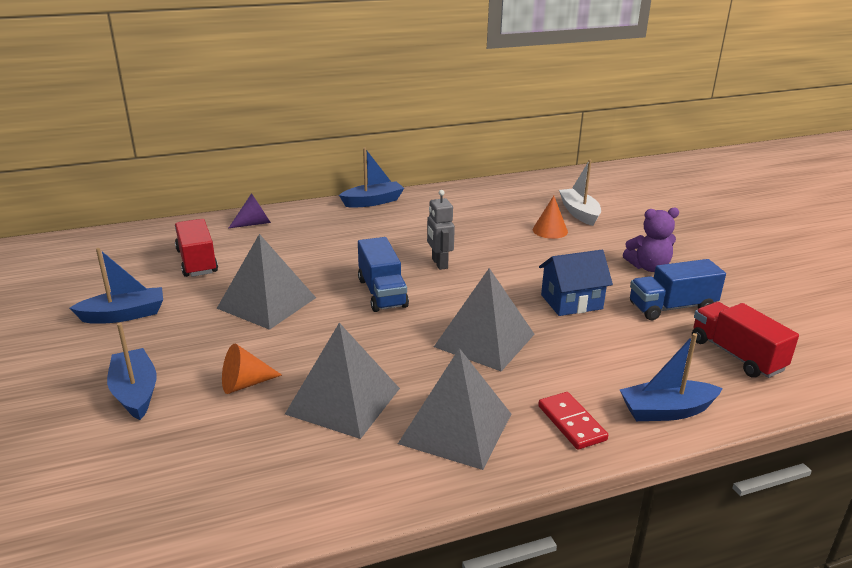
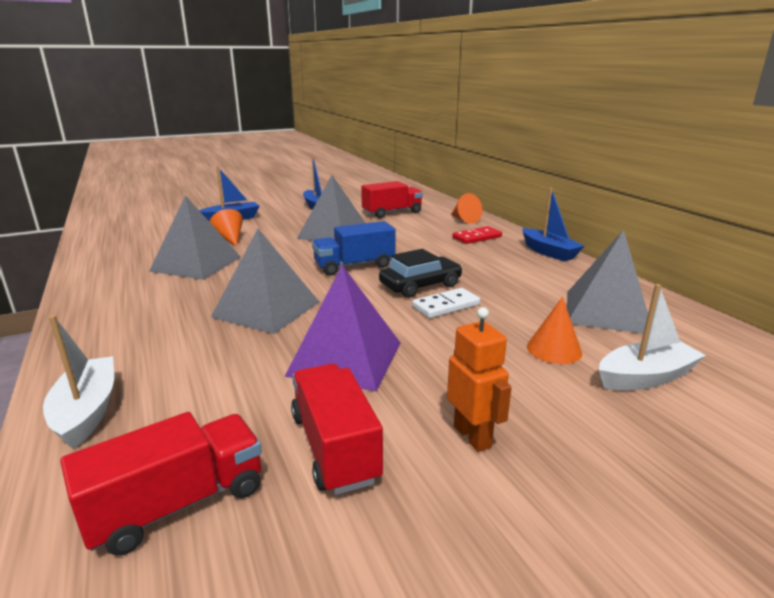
camera: 85 degrees right, 5 degrees down
purple cone [229,193,271,228] -> orange cone [451,193,482,224]
grey pyramid [398,348,511,470] -> grey pyramid moved to [567,230,648,334]
grey robot [427,190,455,270] -> black car [379,249,462,298]
red domino [538,392,608,450] -> red domino moved to [453,226,502,244]
blue house [539,250,613,316] -> purple pyramid [284,265,400,391]
blue boat [620,333,723,421] -> white boat [43,315,114,449]
purple teddy bear [623,207,679,272] -> orange robot [447,307,512,452]
blue truck [630,259,726,320] -> red truck [291,364,383,495]
none -> white domino [412,288,480,318]

